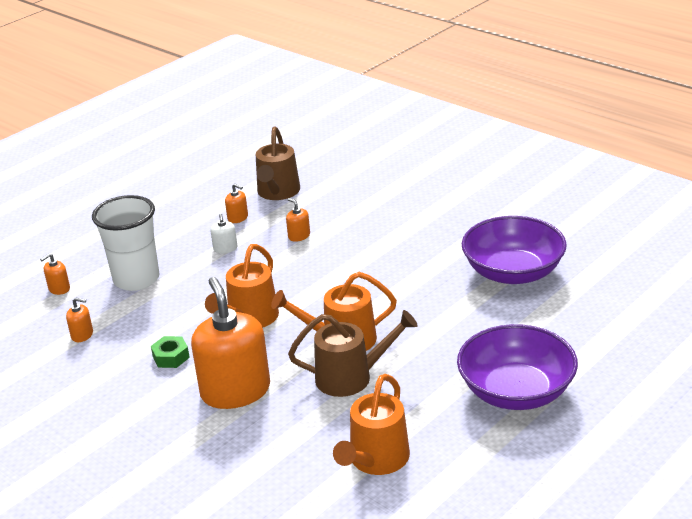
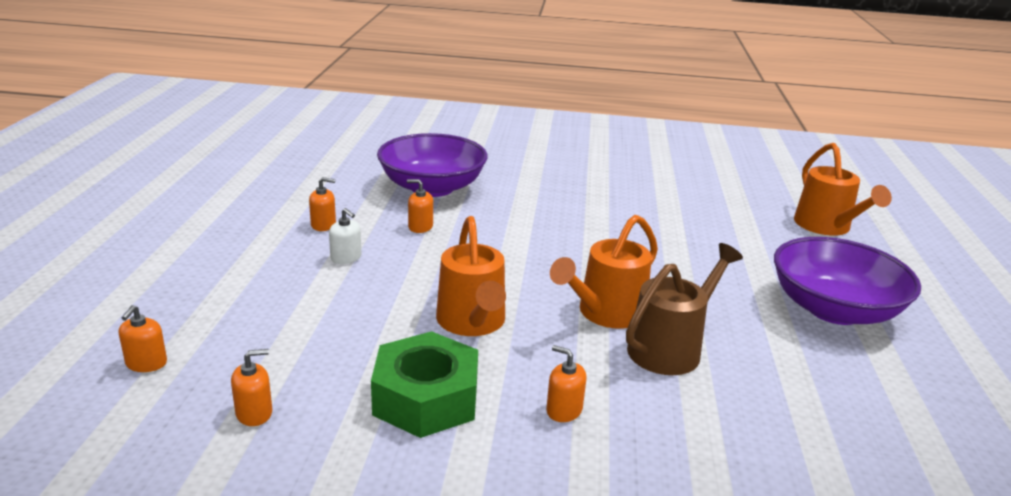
camera: 40 degrees left, 5 degrees down
white cup [92,195,159,291] -> none
green nut [151,336,190,368] -> green nut [371,331,478,438], size x1.98
orange soap dispenser [191,277,270,409] -> orange soap dispenser [546,345,586,422], size x0.41
brown watering can [256,127,300,200] -> none
orange watering can [333,374,410,475] -> orange watering can moved to [794,143,892,236]
purple bowl [462,216,567,284] -> purple bowl moved to [377,133,488,197]

